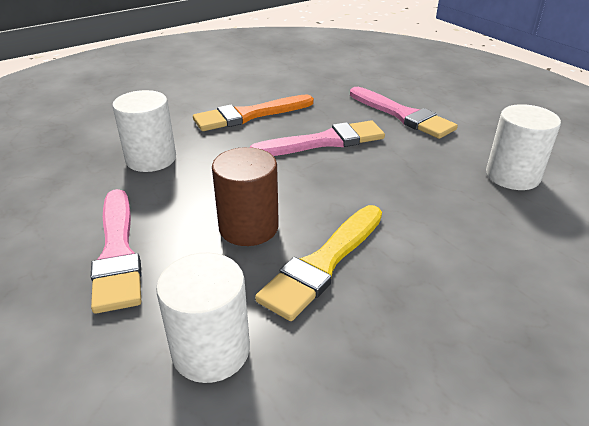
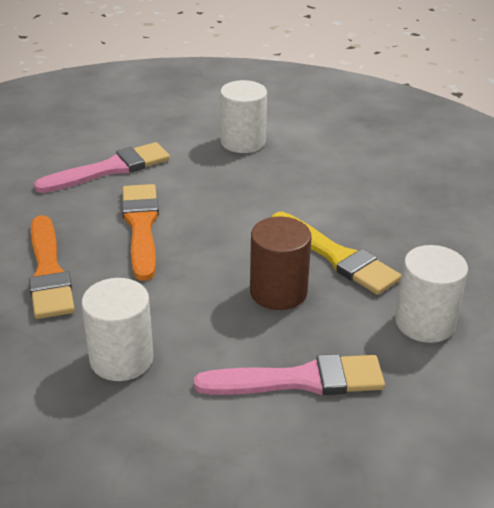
camera: 80 degrees left, 0 degrees up
pink brush [250,121,385,156] -> orange brush [122,184,159,281]

